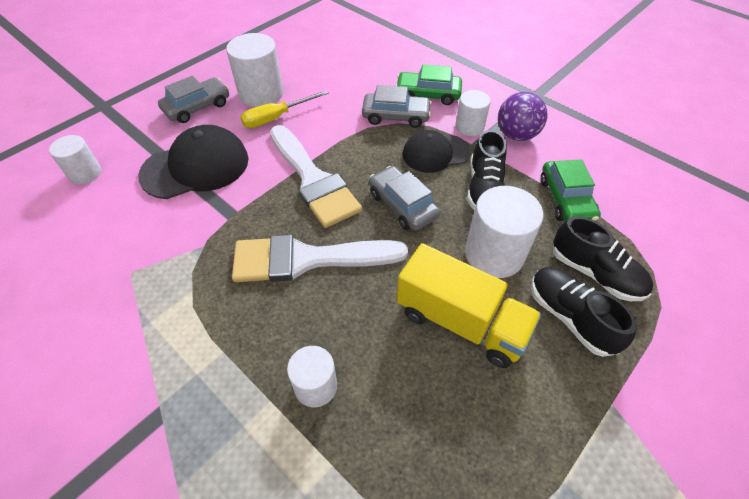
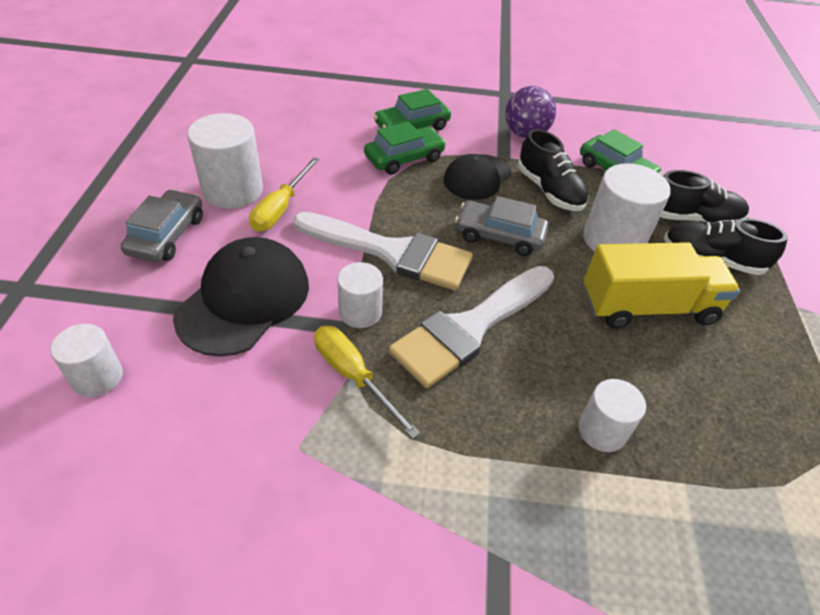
camera: 40 degrees left, 5 degrees down
grey car [362,85,432,128] -> green car [364,121,446,175]
white cylinder [455,90,491,136] -> white cylinder moved to [338,262,383,328]
none -> yellow screwdriver [314,326,420,439]

